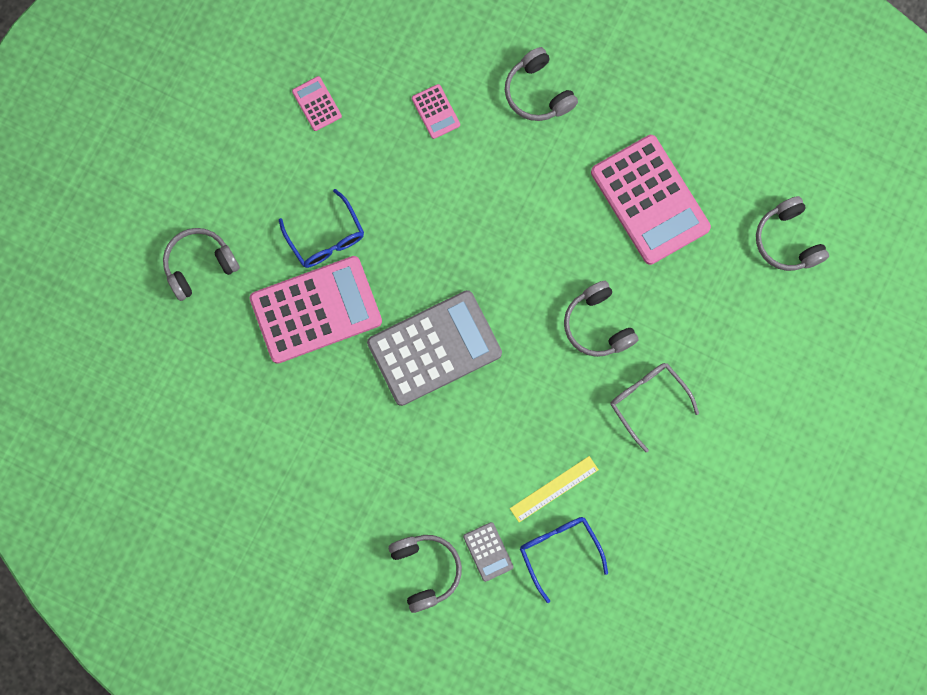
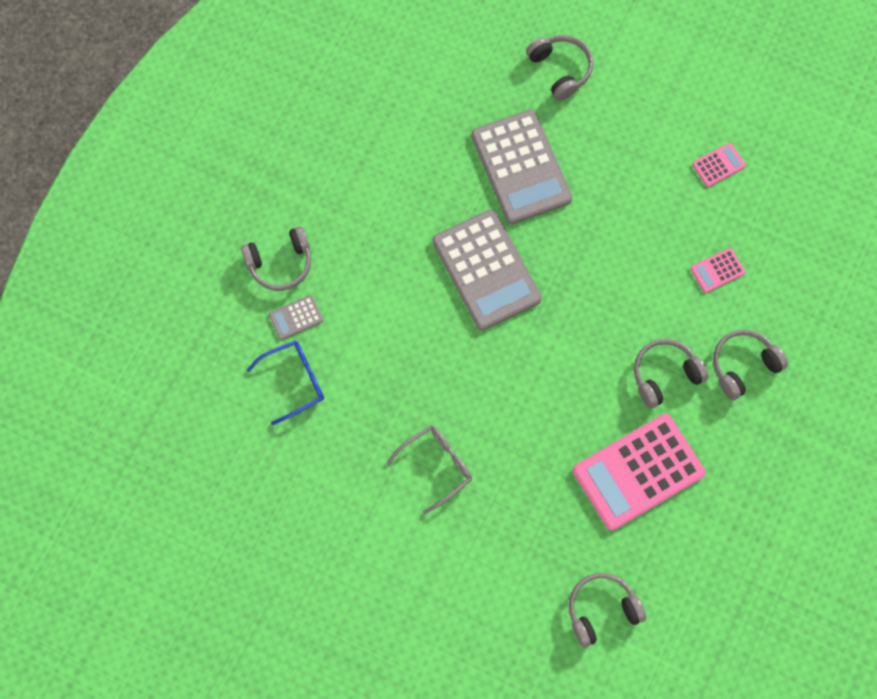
camera: 90 degrees right, 5 degrees down
pink calculator [249,256,382,364] -> grey calculator [471,110,572,224]
blue glasses [279,189,364,268] -> none
yellow ruler [510,456,599,522] -> none
grey headphones [564,281,638,357] -> grey headphones moved to [634,339,709,408]

